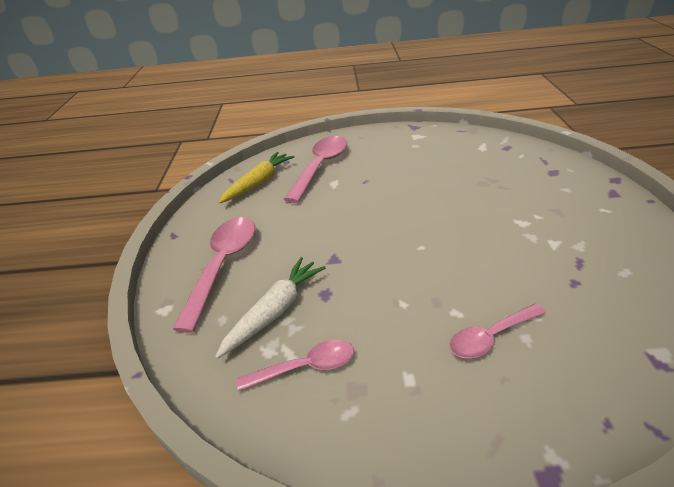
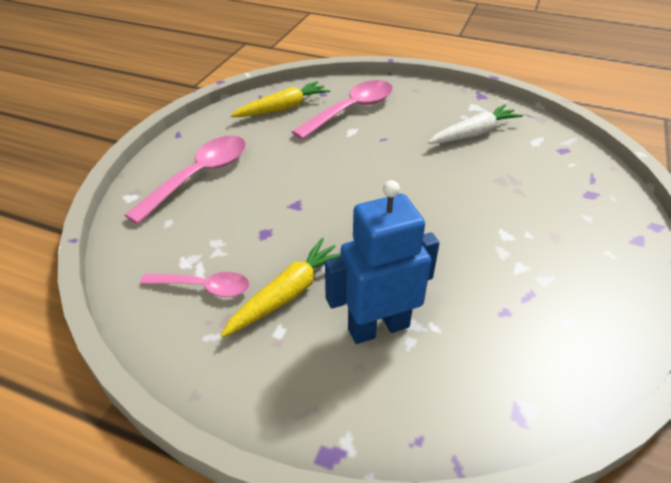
camera: 20 degrees right, 5 degrees up
white carrot [215,257,326,359] -> white carrot moved to [428,105,523,144]
pink spoon [450,303,546,359] -> blue robot [325,180,439,344]
none -> yellow carrot [221,238,341,338]

